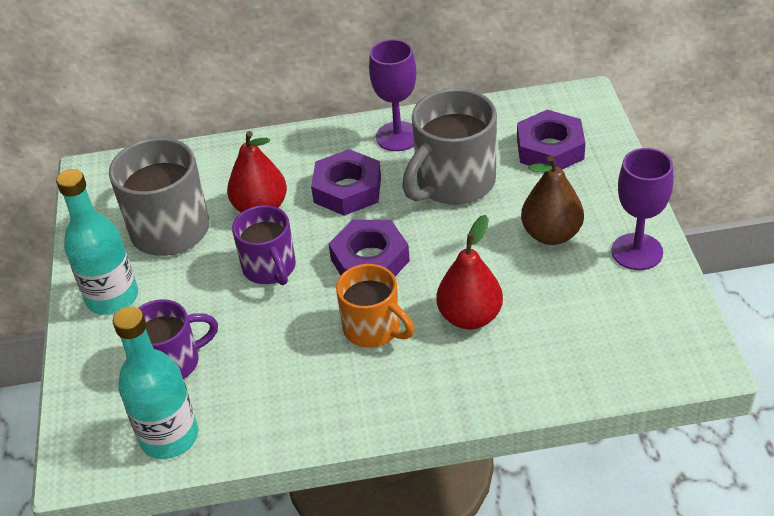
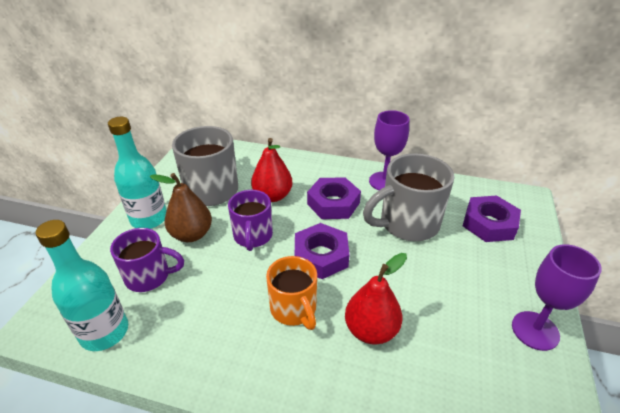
camera: 20 degrees right, 5 degrees down
brown pear [521,155,584,245] -> brown pear moved to [150,173,212,242]

